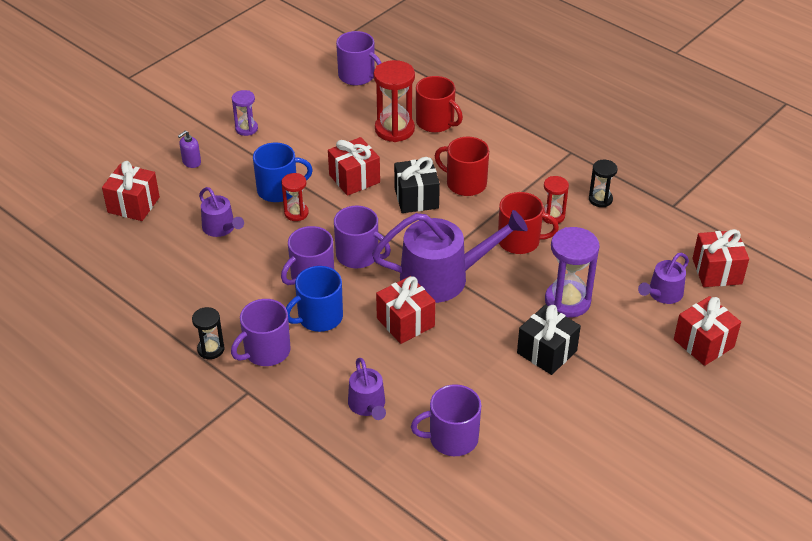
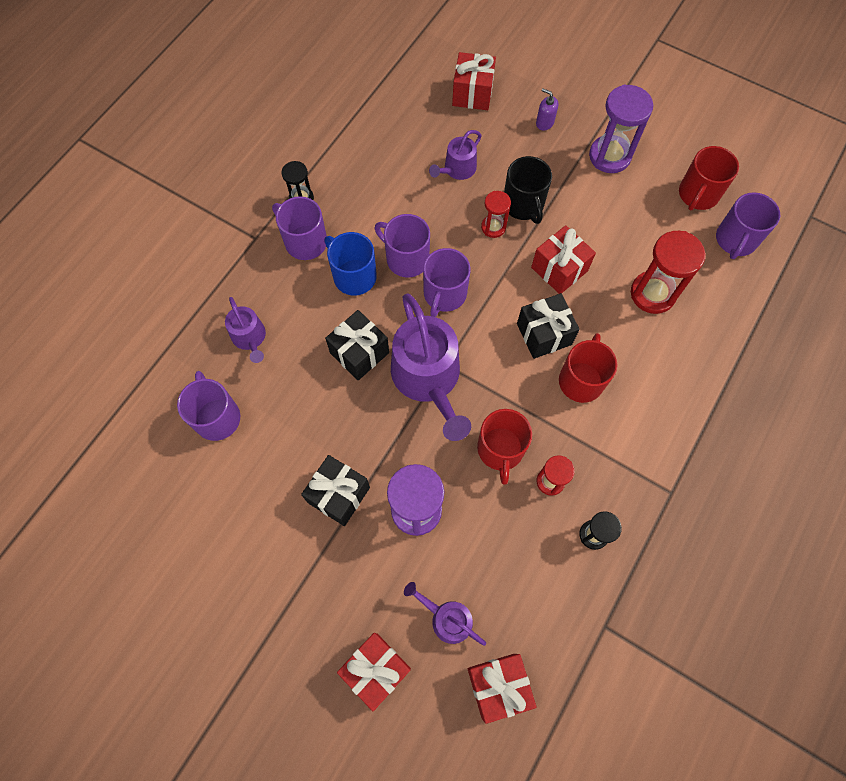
camera: 80 degrees right, 25 degrees up
purple hourglass [232,90,258,136] -> purple hourglass [589,85,653,173], size x1.76
blue mug [253,143,313,202] -> black mug [504,156,552,224]
purple watering can [348,358,386,420] -> purple watering can turned 90 degrees counterclockwise [225,297,266,363]
red gift [376,276,435,344] -> black gift [325,310,389,380]
red mug [416,76,463,133] -> red mug moved to [679,146,739,211]

